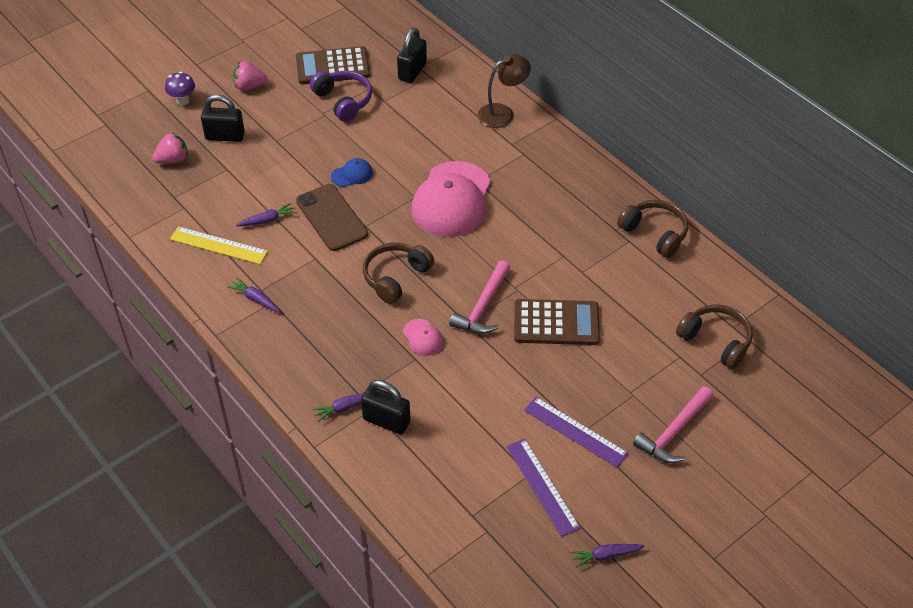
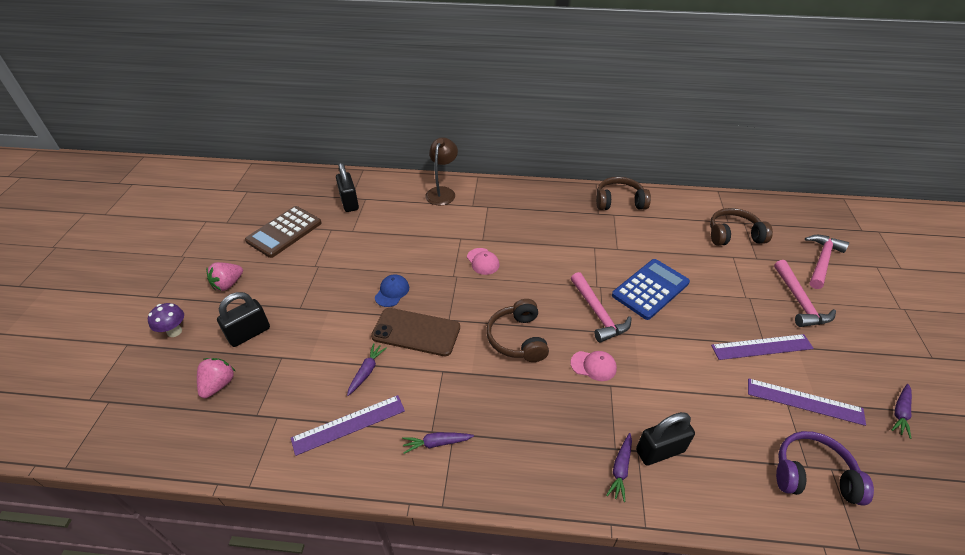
camera: 45 degrees left, 5 degrees down
yellow ruler [170,226,268,264] -> purple ruler [291,395,405,456]
purple headphones [310,71,372,122] -> purple headphones moved to [776,431,874,506]
pink cap [411,161,491,237] -> pink cap [467,248,500,275], size x0.42
brown calculator [514,299,600,345] -> blue calculator [612,259,690,320]
none -> pink hammer [805,235,849,289]

